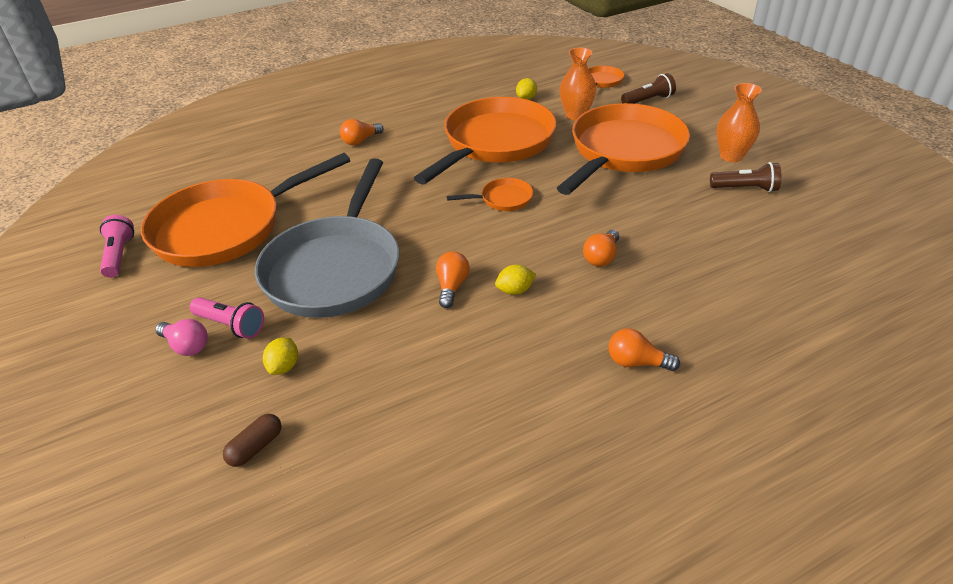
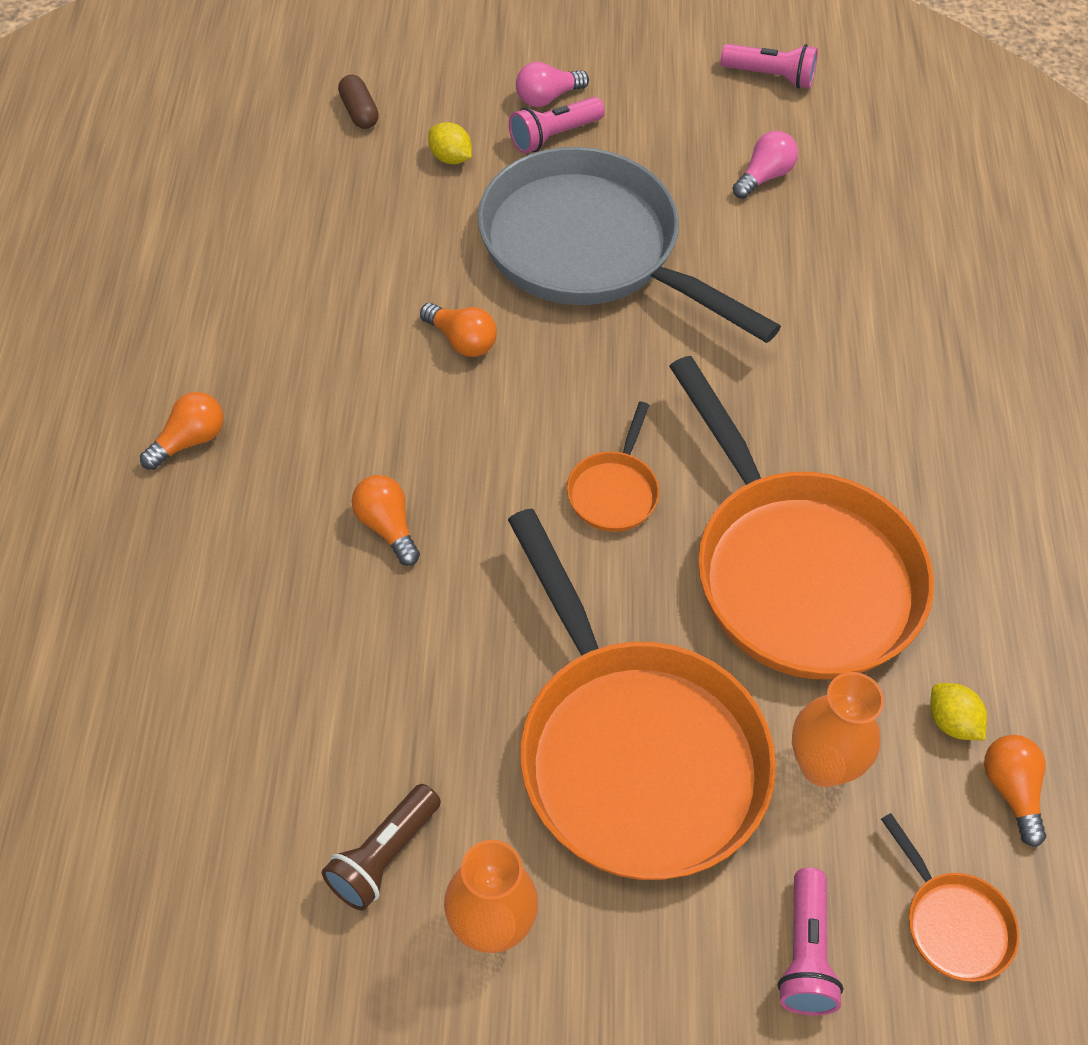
camera: 115 degrees right, 15 degrees up
orange pan [141,153,350,267] -> pink light bulb [733,131,798,199]
orange light bulb [340,119,384,145] -> orange light bulb moved to [984,735,1047,847]
yellow lemon [495,265,536,295] -> none
brown flashlight [621,73,676,104] -> pink flashlight [777,868,844,1015]

